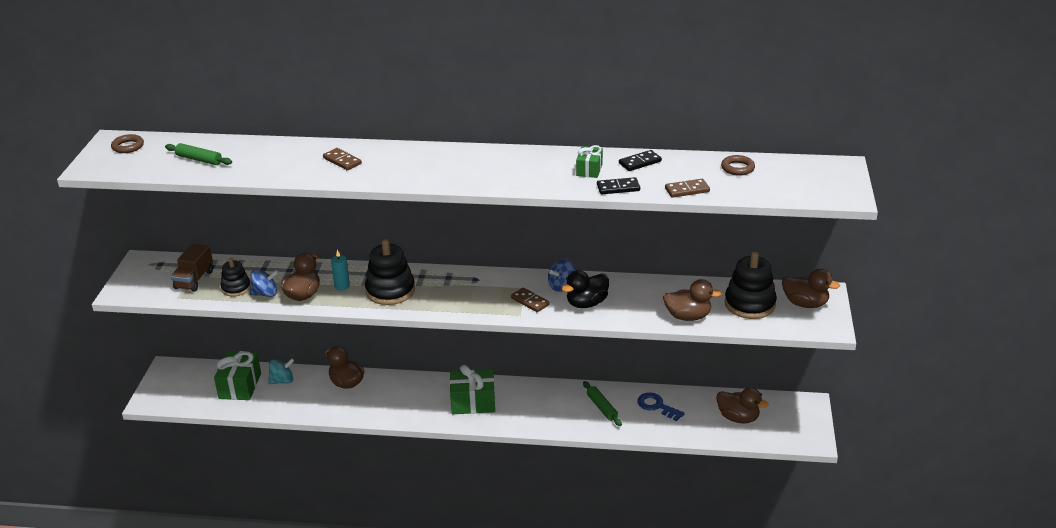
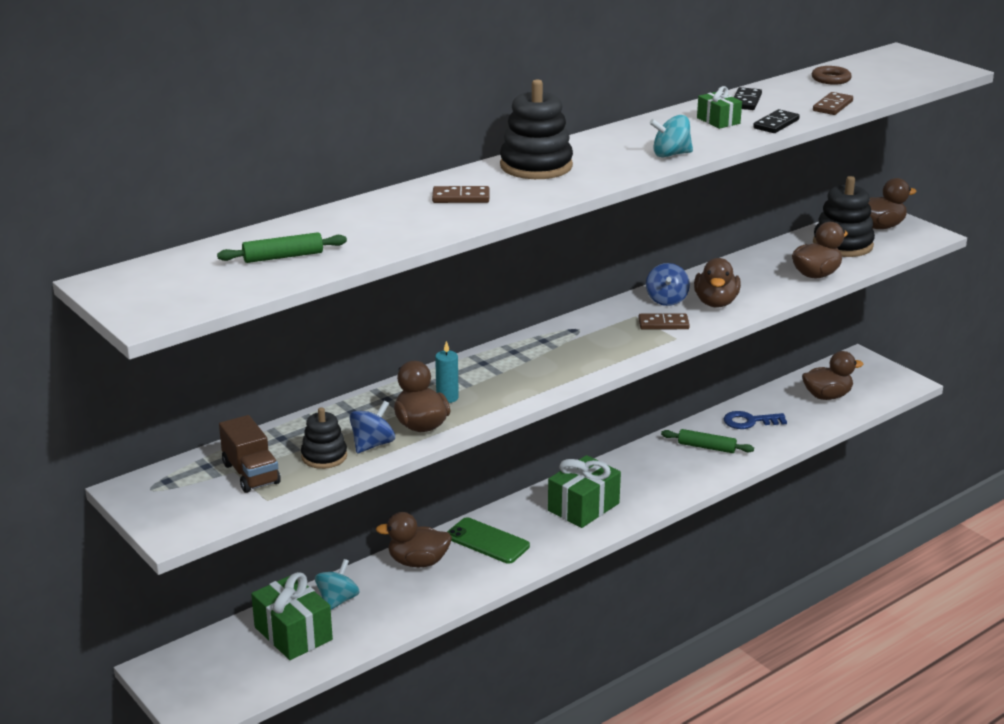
camera: 45 degrees left, 5 degrees down
brown ring [111,134,144,153] -> none
black stacking toy [365,239,415,305] -> black stacking toy moved to [500,79,573,179]
black duck [562,270,609,308] -> brown duck [694,258,741,307]
none -> green phone [447,517,530,564]
none -> turquoise spinning top [649,115,693,158]

